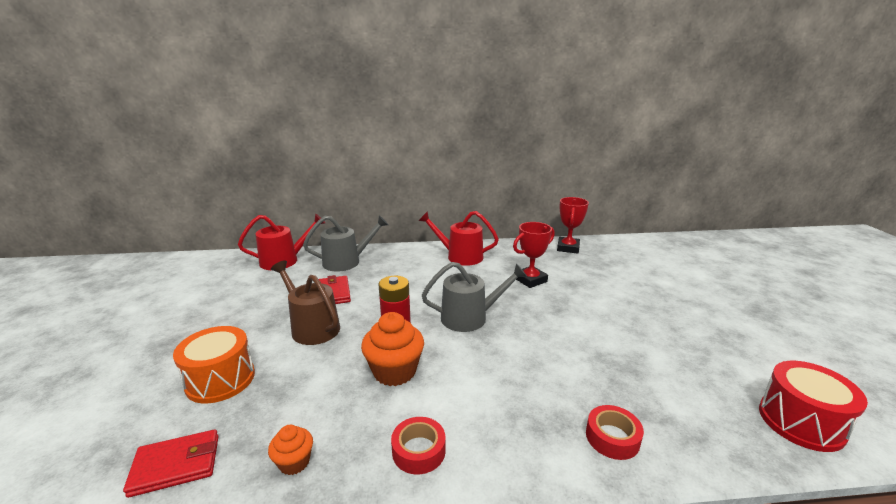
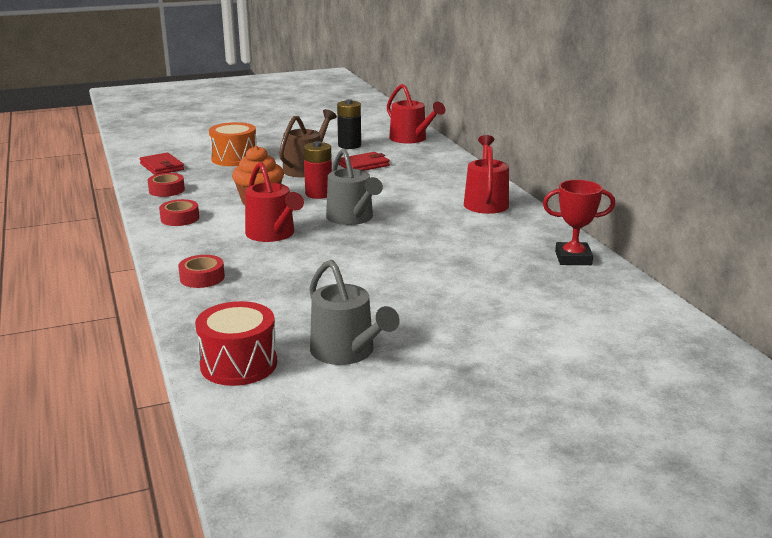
camera: 75 degrees right, 0 degrees up
orange cupcake [268,425,313,475] -> red tape [148,173,185,197]
grey watering can [303,215,388,271] -> grey watering can moved to [309,260,400,365]
red trophy [513,222,555,288] -> none
none -> red watering can [245,162,304,242]
none -> black battery [337,99,361,149]

